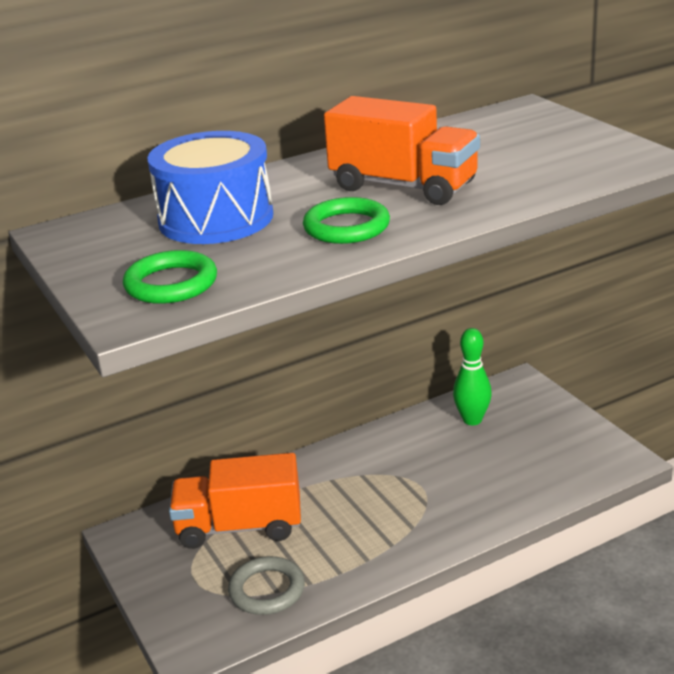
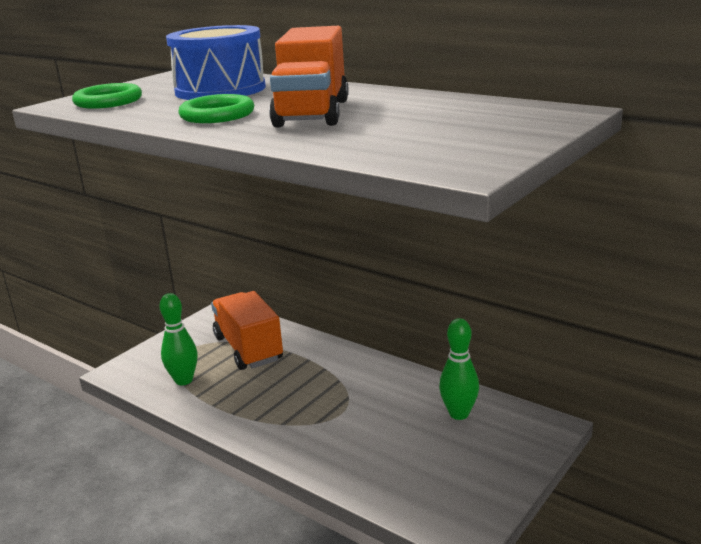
camera: 65 degrees right, 5 degrees down
grey ring [228,556,305,615] -> green bowling pin [159,293,198,385]

